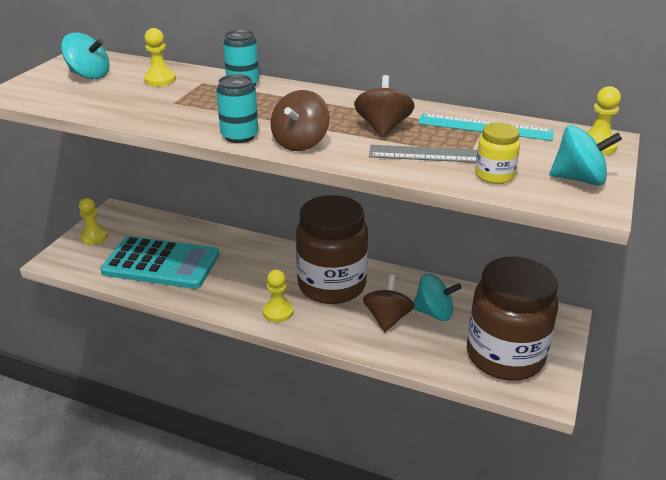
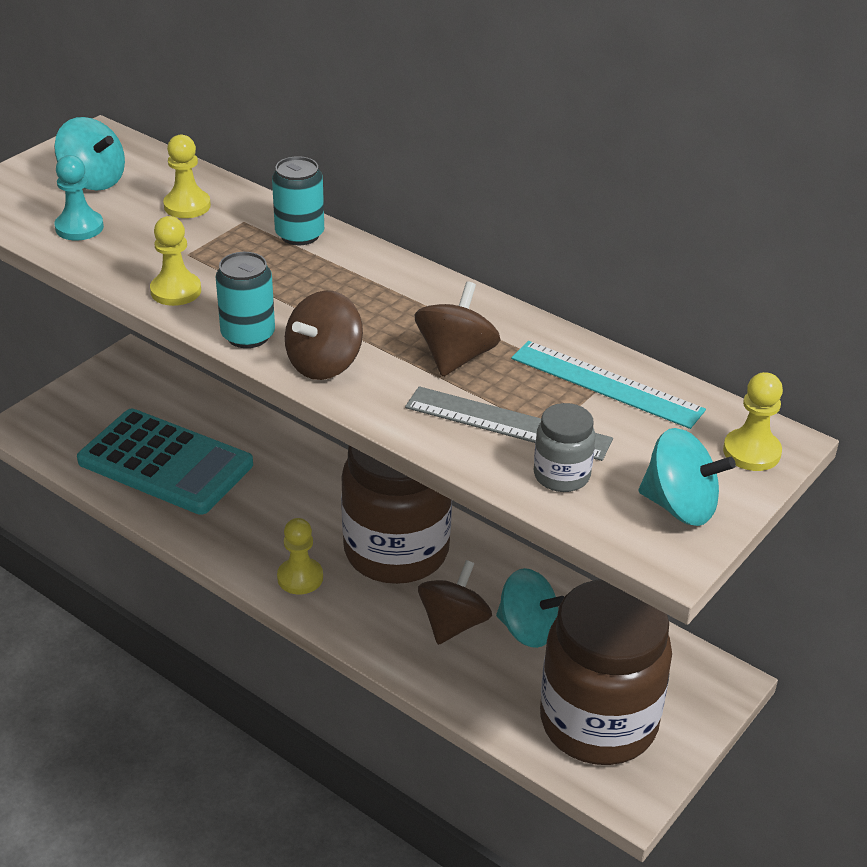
camera: 15 degrees right, 5 degrees up
yellow pawn [79,198,108,245] -> yellow pawn moved to [150,216,201,306]
yellow jar [475,123,520,184] -> grey jar [534,403,595,492]
none -> turquoise pawn [54,155,104,241]

